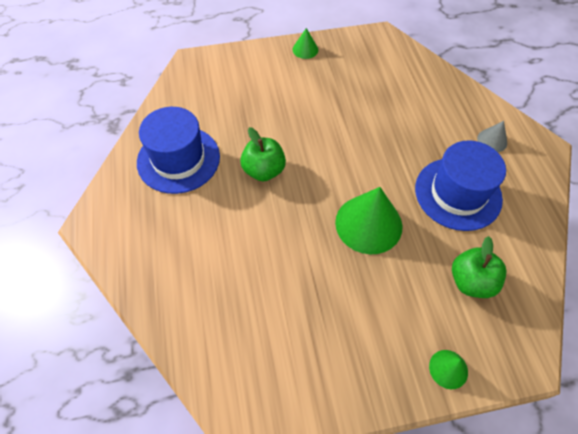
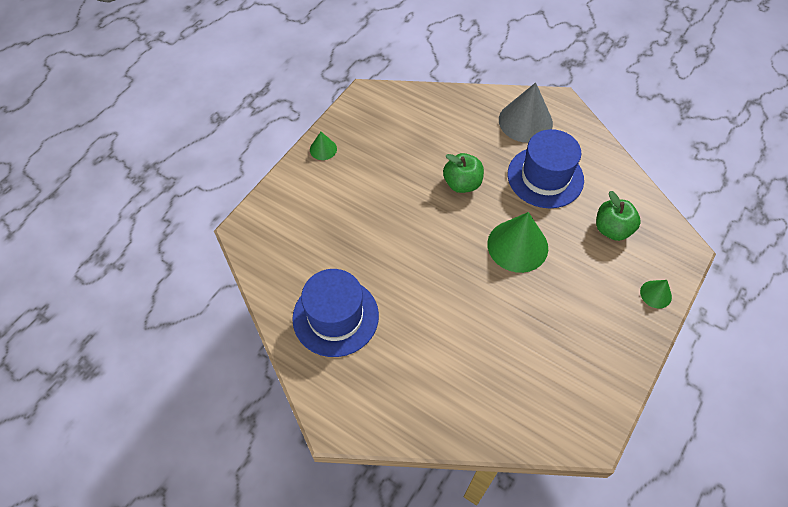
camera: 45 degrees left, 0 degrees up
green apple [240,127,286,181] -> green apple moved to [443,153,484,193]
grey cone [477,121,507,152] -> grey cone [499,82,553,143], size x2.04

